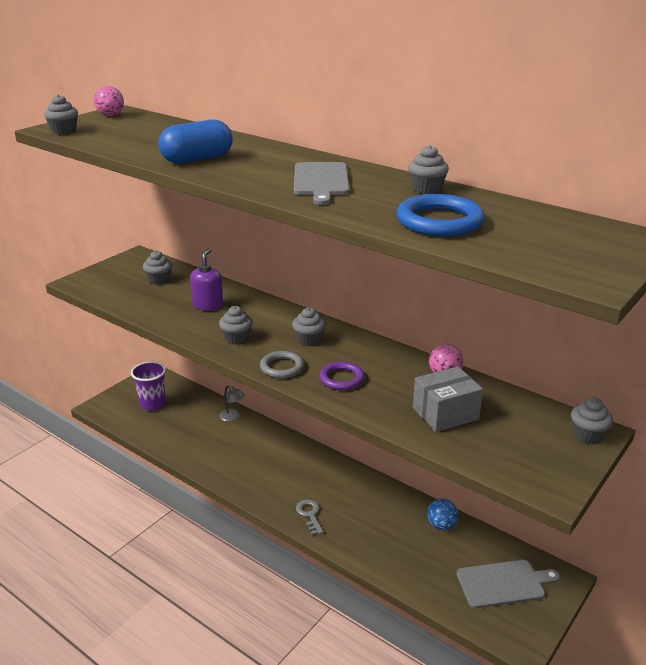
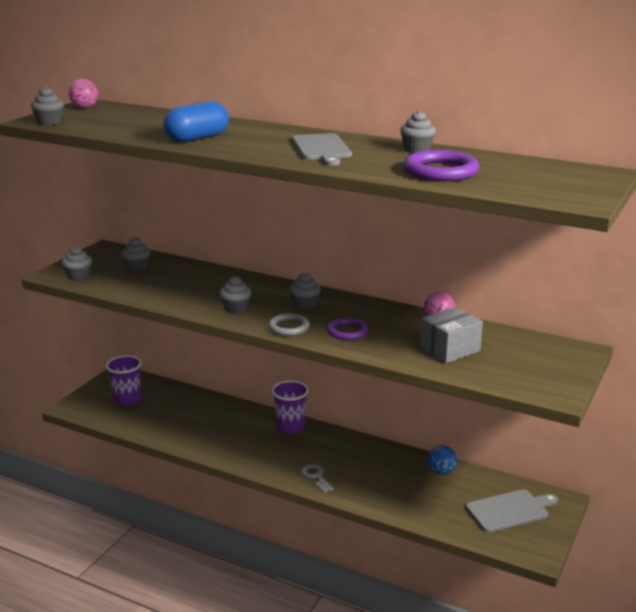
camera: 10 degrees left, 5 degrees down
purple soap dispenser [190,248,223,311] -> none
grey lamp [219,385,245,422] -> none
blue ring [396,194,485,237] -> purple ring [403,150,479,181]
grey cupcake [571,398,613,444] -> grey cupcake moved to [62,246,92,281]
none -> purple cup [272,380,309,434]

